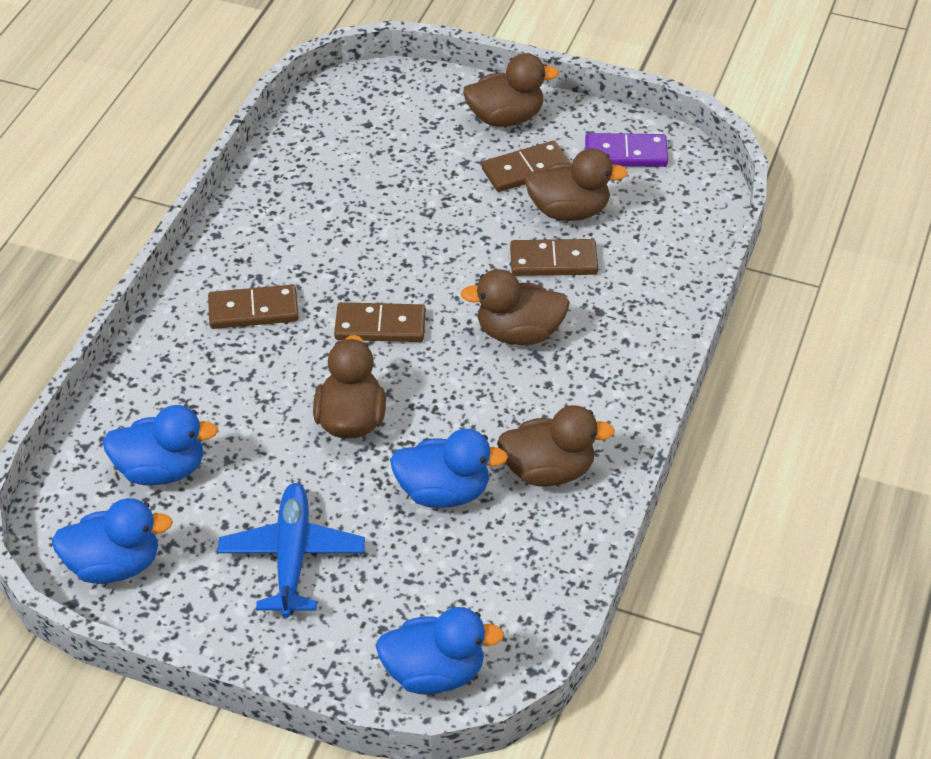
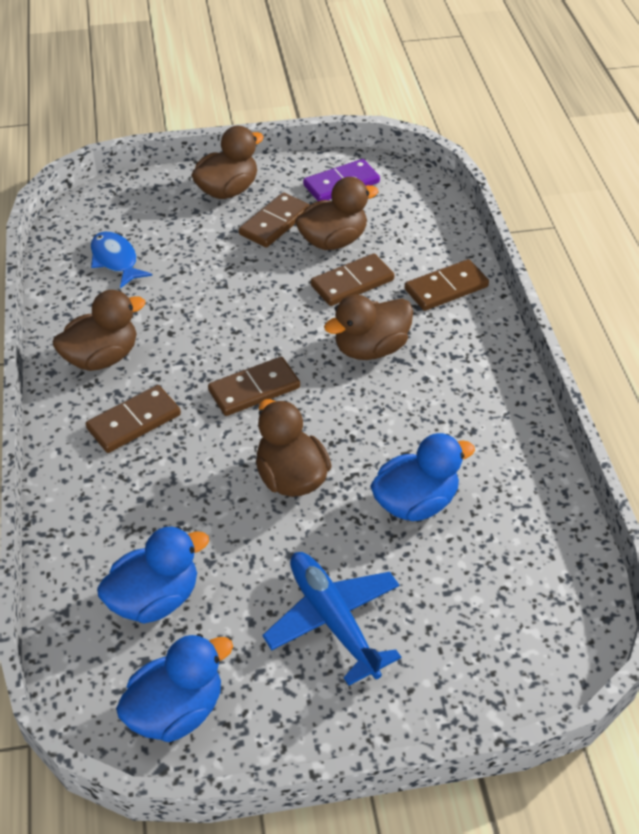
camera: 30 degrees left, 0 degrees up
blue duck [376,607,504,695] -> none
brown duck [497,405,615,487] -> brown duck moved to [53,290,146,371]
none -> blue fish [91,231,152,288]
none -> brown domino [405,259,489,311]

